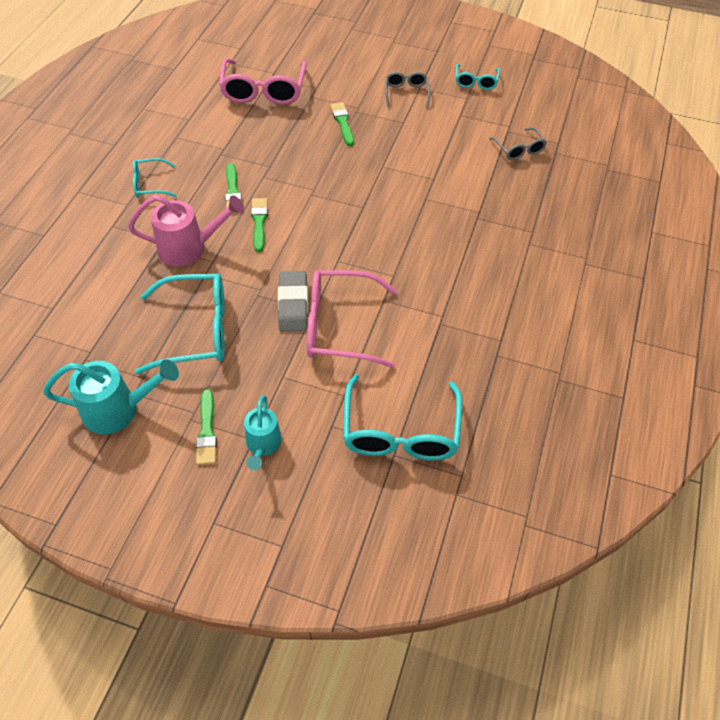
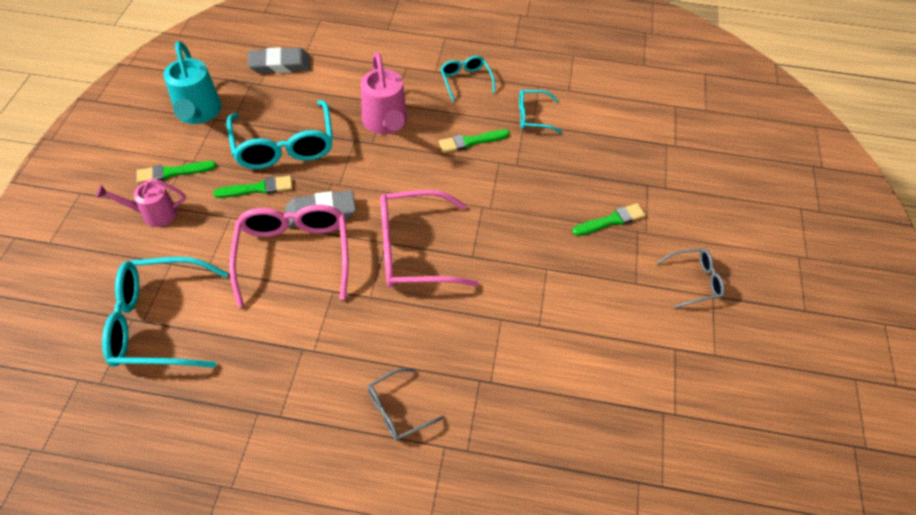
camera: 80 degrees right, 0 degrees up
pink glasses [219,58,307,105] -> pink glasses moved to [380,190,479,287]
turquoise watering can [244,395,282,470] -> pink watering can [96,178,186,227]
green brush [251,198,268,252] -> green brush moved to [213,176,293,198]
turquoise glasses [456,64,500,90] -> turquoise glasses moved to [519,90,562,133]
grey glasses [489,127,547,160] -> grey glasses moved to [368,368,444,441]
none -> grey eraser [248,47,310,73]

